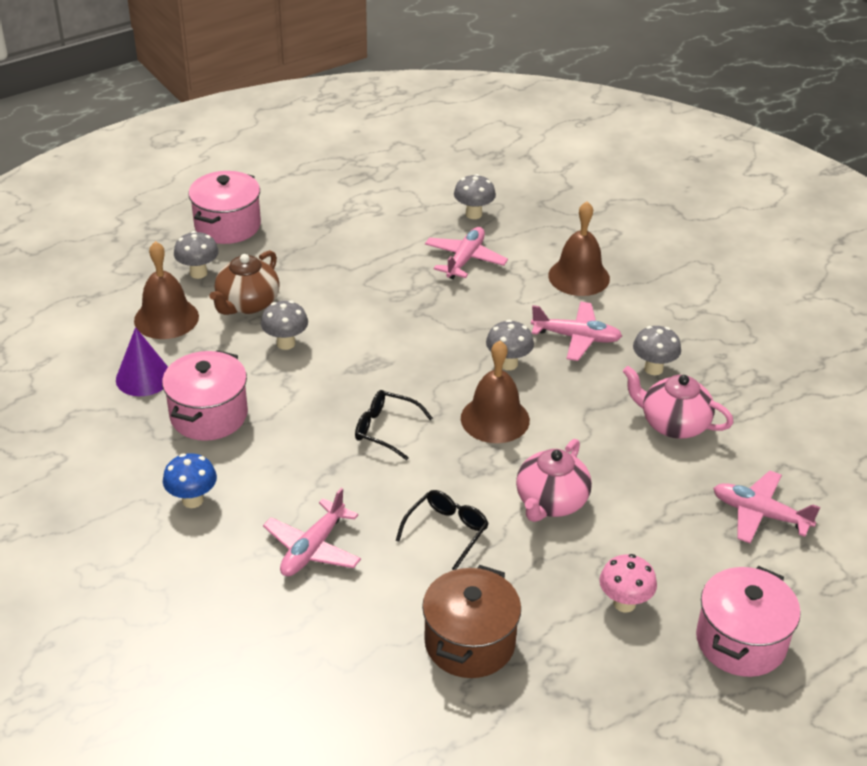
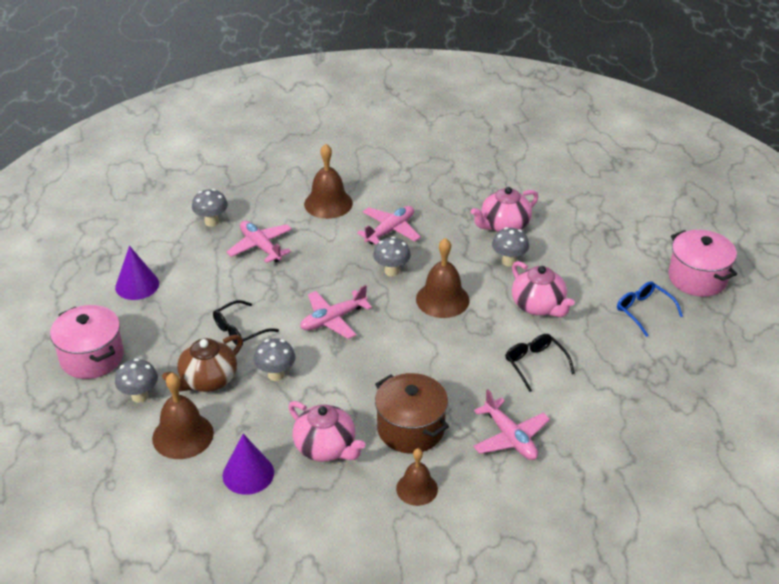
camera: 60 degrees left, 0 degrees up
pink pot [162,350,248,441] -> pink teapot [288,401,365,462]
blue mushroom [163,453,217,508] -> brown bell [396,448,438,506]
brown teapot [210,250,280,315] -> brown teapot turned 75 degrees clockwise [162,335,243,392]
black glasses [355,390,433,460] -> black glasses moved to [213,300,279,345]
brown pot [422,565,521,678] -> brown pot moved to [375,373,449,453]
pink mushroom [599,554,657,612] -> blue glasses [617,281,683,337]
grey mushroom [633,326,681,375] -> grey mushroom moved to [492,227,529,266]
pink plane [713,470,820,543] -> pink plane moved to [300,285,372,339]
none -> purple cone [115,246,159,300]

